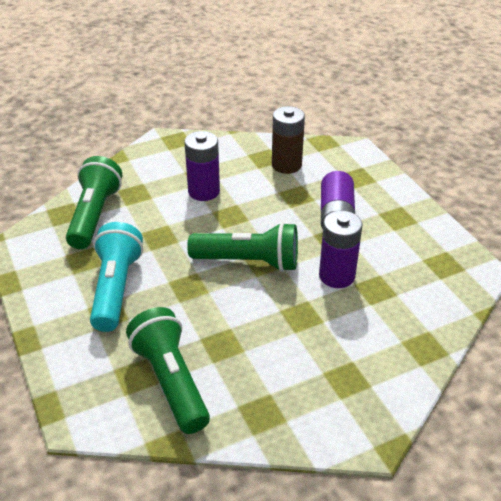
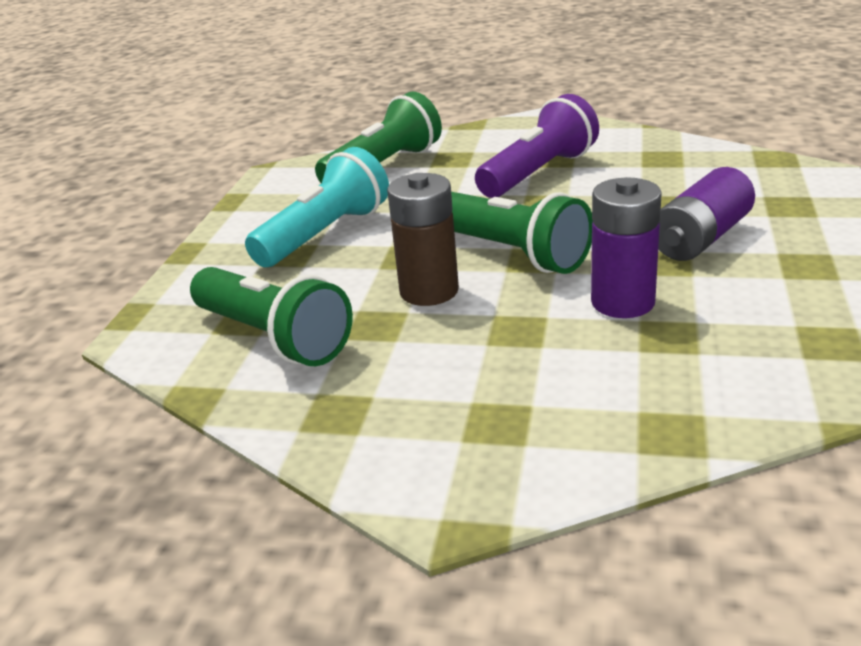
camera: 40 degrees right, 10 degrees down
green flashlight [126,307,210,434] -> green flashlight turned 120 degrees clockwise [190,267,353,366]
purple battery [184,131,220,201] -> purple flashlight [475,94,599,198]
brown battery [272,106,305,174] -> brown battery moved to [387,173,459,306]

